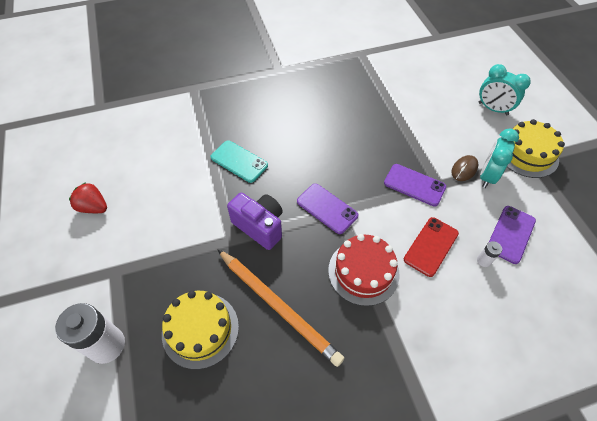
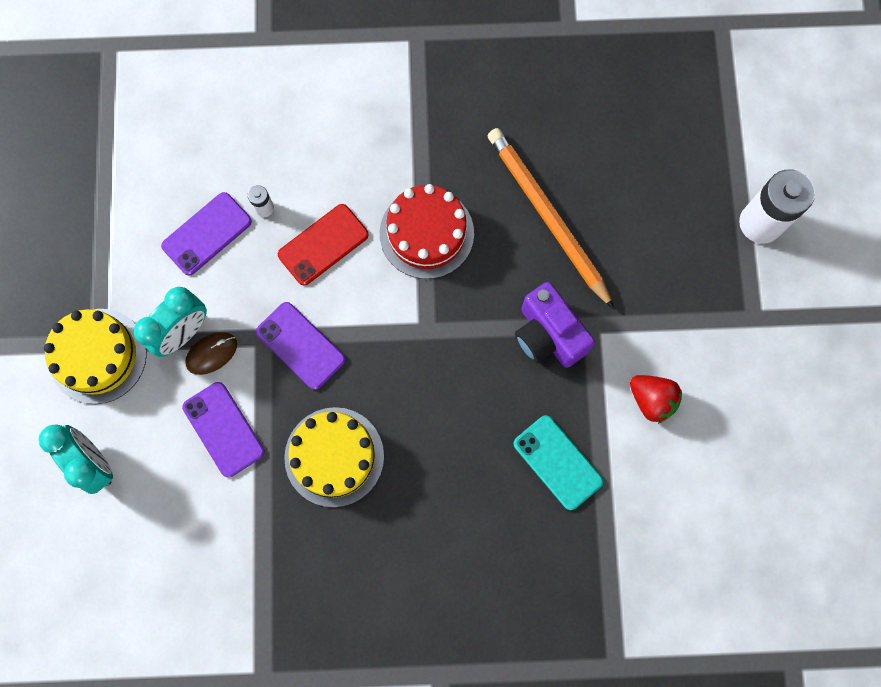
camera: 165 degrees left, 20 degrees up
red strawberry [69,183,107,213] -> red strawberry moved to [630,375,682,424]
yellow cake [162,290,239,369] -> yellow cake moved to [284,407,384,507]
purple phone [297,184,358,234] -> purple phone moved to [182,382,265,477]

